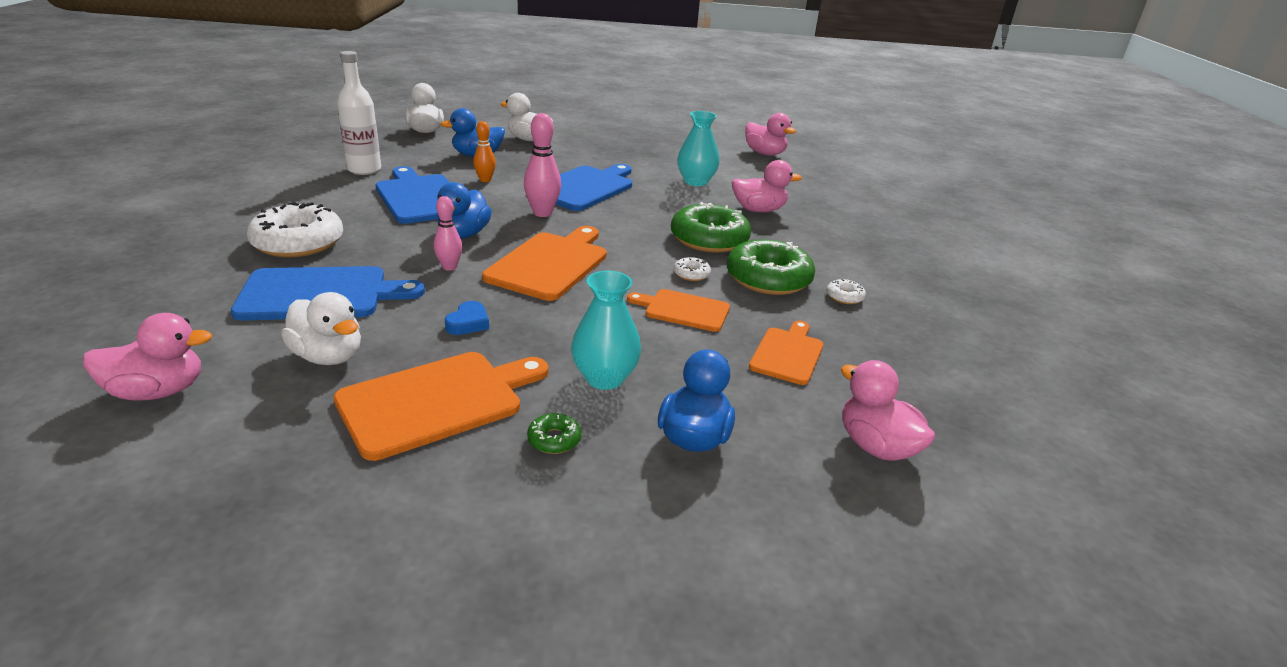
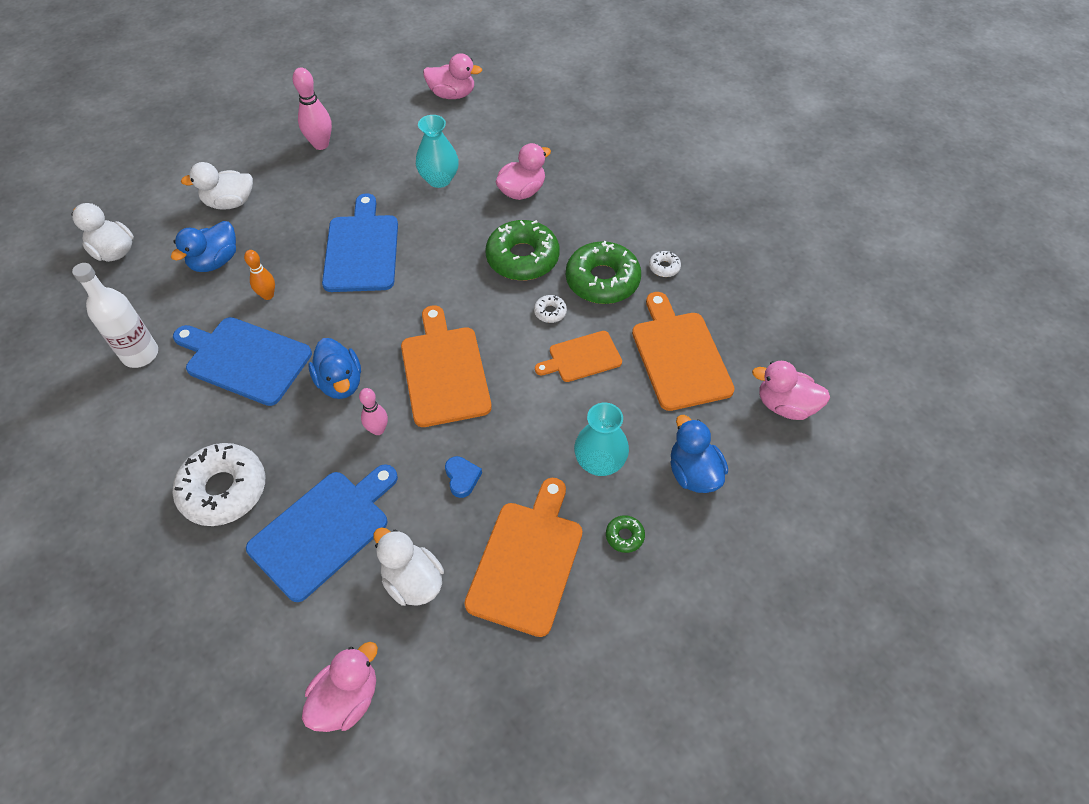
camera: 35 degrees left, 25 degrees up
white duck [281,292,361,365] -> white duck turned 135 degrees counterclockwise [374,528,444,606]
pink bowling pin [524,113,561,217] -> pink bowling pin moved to [293,68,332,150]
orange cutting board [749,321,823,385] -> orange cutting board [632,292,735,411], size x1.65

